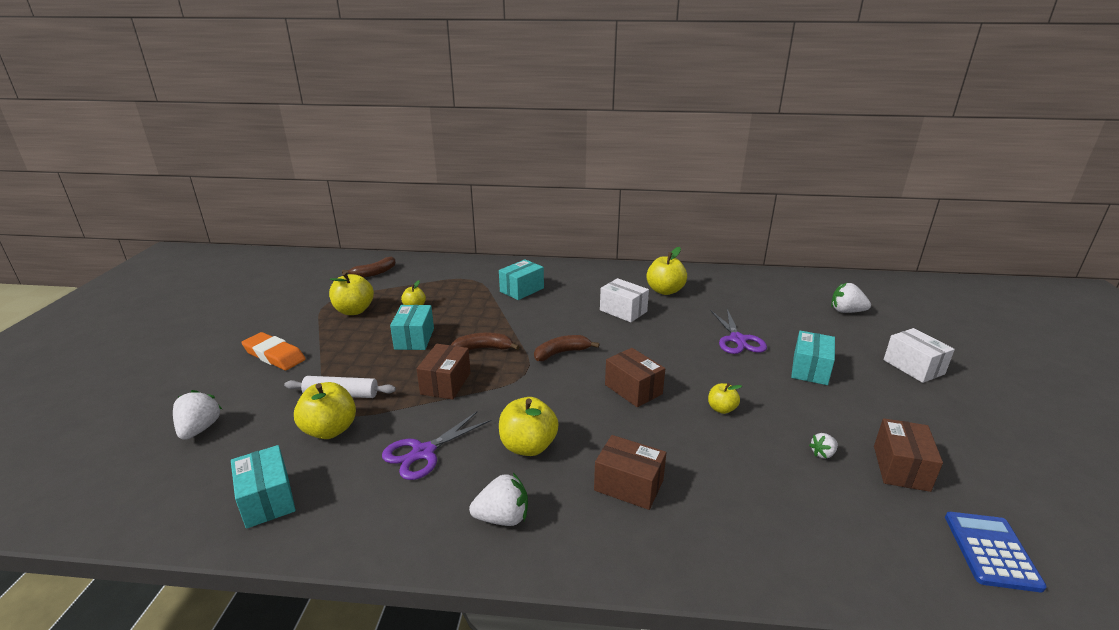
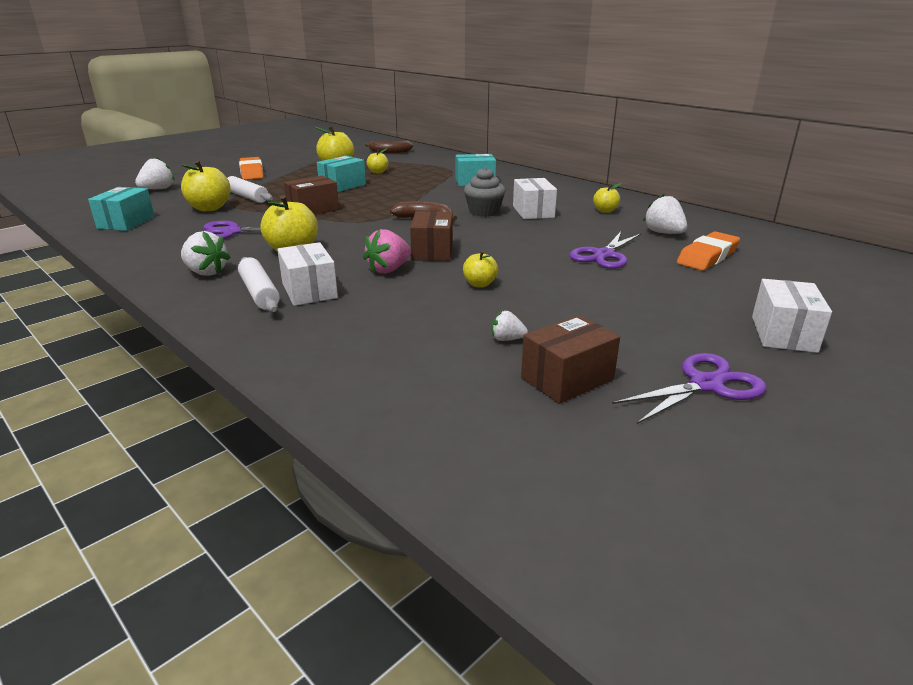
camera: 40 degrees right, 0 degrees up
brown banana [451,332,519,350] -> none
brown box [594,435,666,510] -> white box [277,242,338,306]
yellow apple [646,247,687,295] -> yellow apple [593,183,622,213], size x0.57
turquoise box [791,331,835,385] -> none
white strawberry [831,283,871,313] -> white strawberry moved to [643,194,687,234]
blue calculator [945,512,1047,592] -> none
none -> white rolling pin [238,257,280,312]
none -> pink strawberry [363,229,411,274]
none -> grey cupcake [464,167,505,217]
none -> purple scissors [612,353,767,424]
none -> orange eraser [677,231,740,271]

